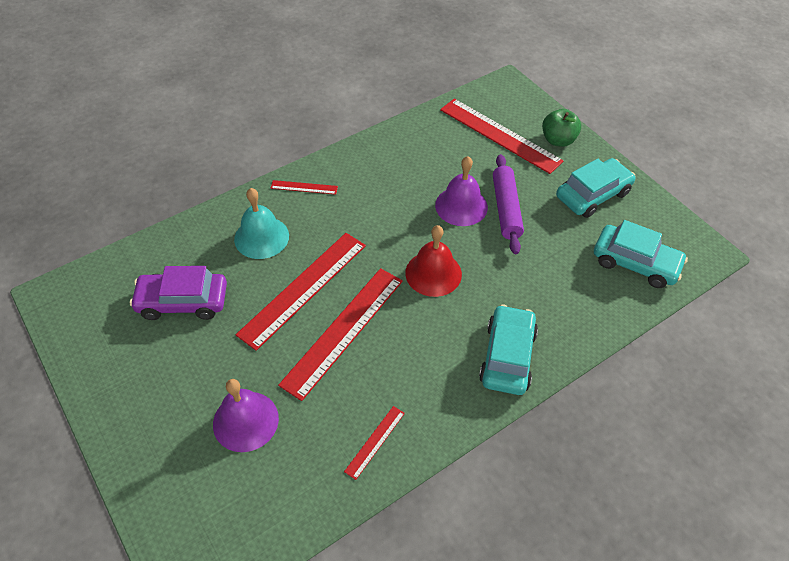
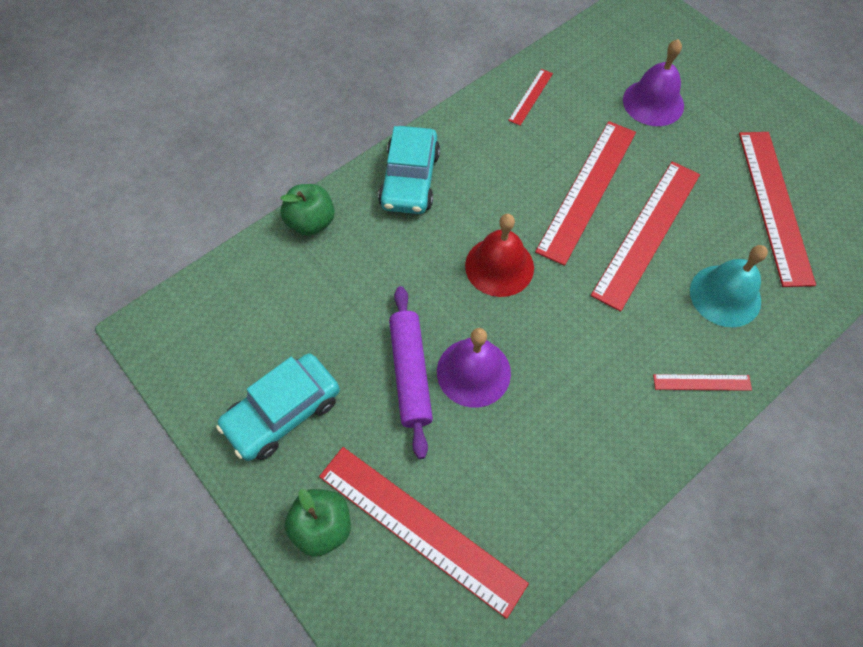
camera: 175 degrees right, 10 degrees up
purple car [130,266,227,320] -> red ruler [739,132,816,287]
turquoise car [594,220,688,288] -> none
none -> green apple [280,184,335,236]

